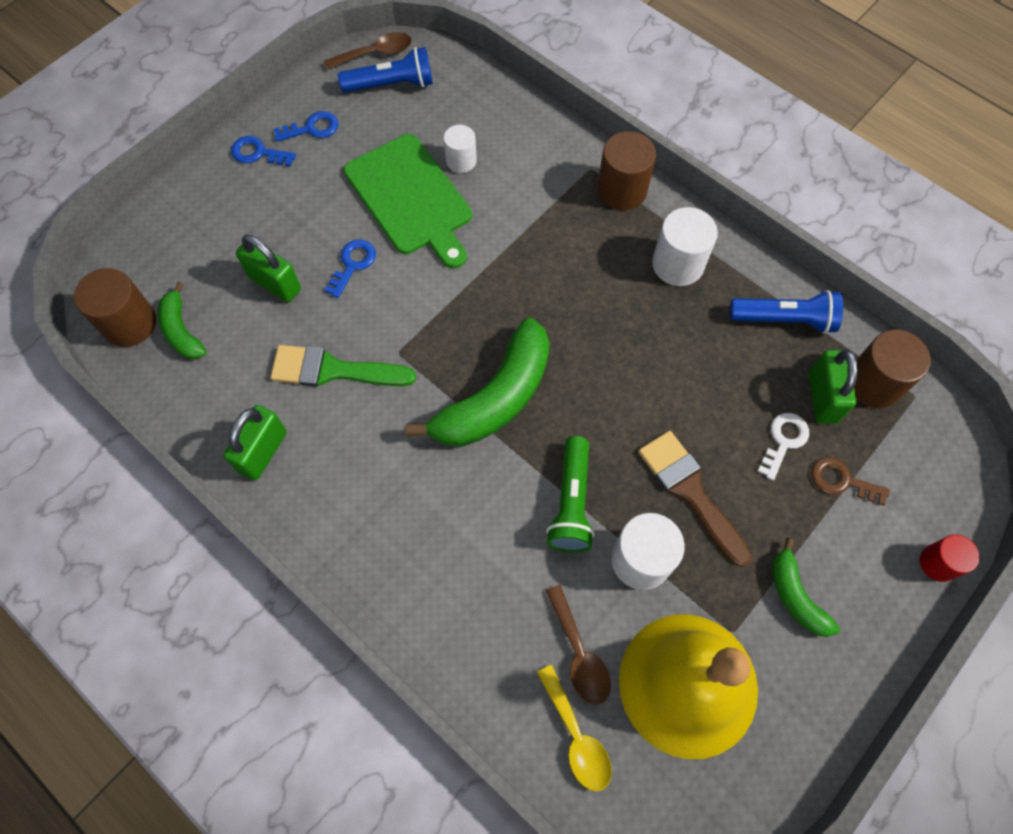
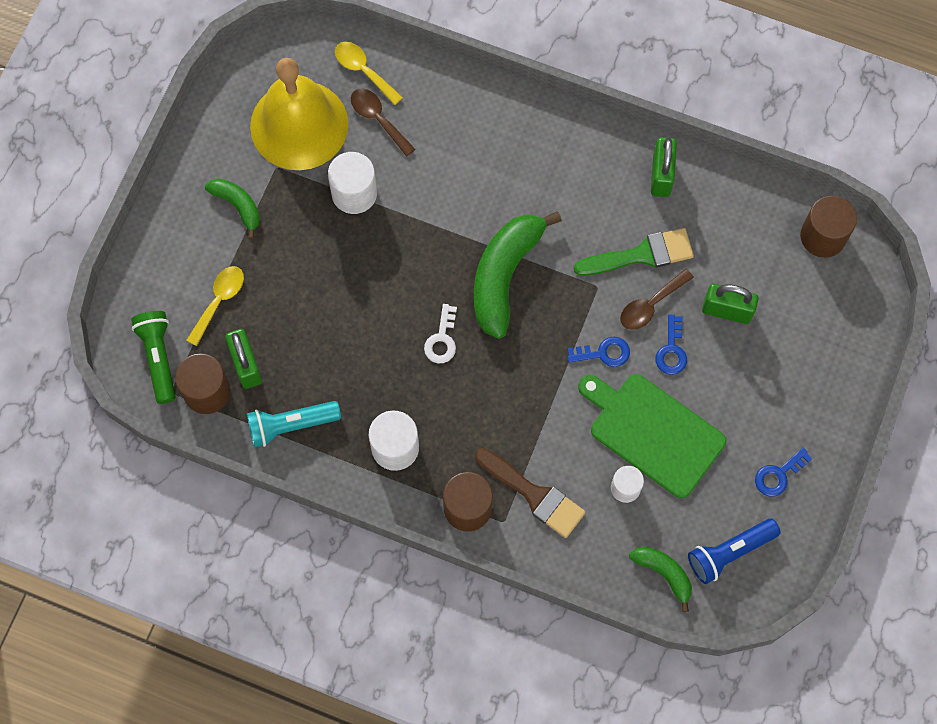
camera: 160 degrees right, 5 degrees up
green banana [158,282,206,359] -> green banana moved to [629,546,692,612]
blue key [231,136,296,166] -> blue key moved to [567,337,630,367]
brown spoon [324,32,412,70] -> brown spoon moved to [620,269,694,330]
green flashlight [546,436,595,552] -> green flashlight moved to [131,311,176,404]
brown brush [638,431,751,567] -> brown brush moved to [475,448,586,538]
blue flashlight [730,290,843,334] -> turquoise flashlight [247,401,341,447]
white key [758,413,809,480] -> white key moved to [424,304,457,363]
brown key [811,457,890,506] -> yellow spoon [186,266,244,346]
red cylinder [920,534,979,582] -> none

